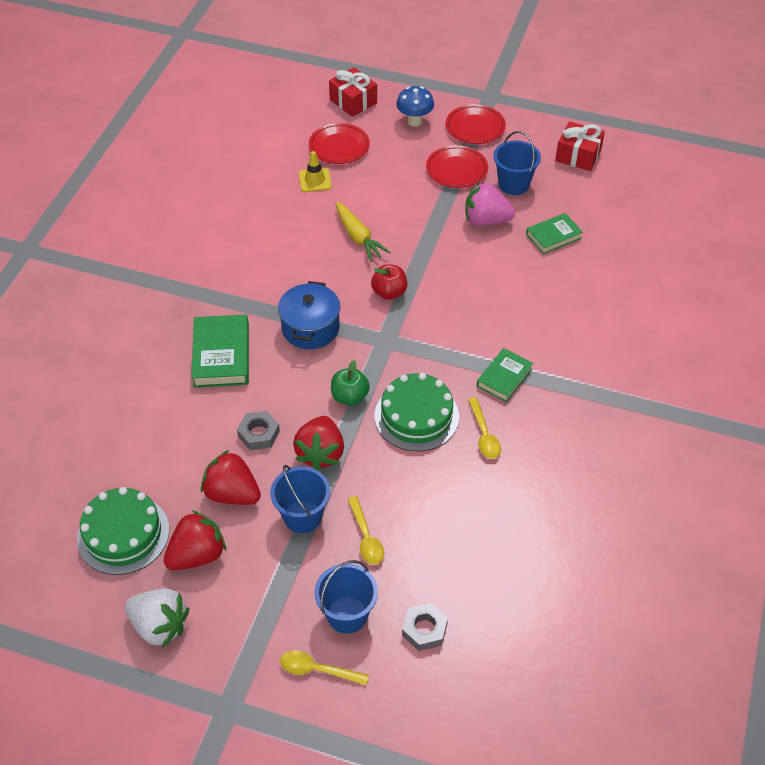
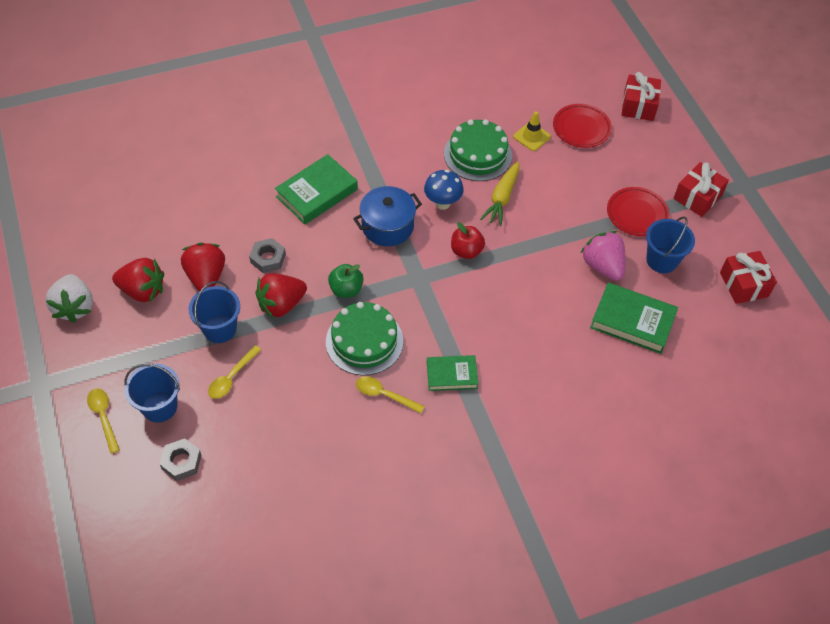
camera: 50 degrees right, 5 degrees up
green cake [77,487,169,575] -> green cake moved to [444,119,512,181]
blue mushroom [396,86,434,127] -> blue mushroom moved to [424,170,464,210]
red plate [446,104,506,144] -> red gift [673,162,729,217]
yellow spoon [468,398,501,459] -> yellow spoon turned 75 degrees clockwise [356,376,425,413]
green book [526,213,583,254] -> green book [590,282,678,354], size x1.57

